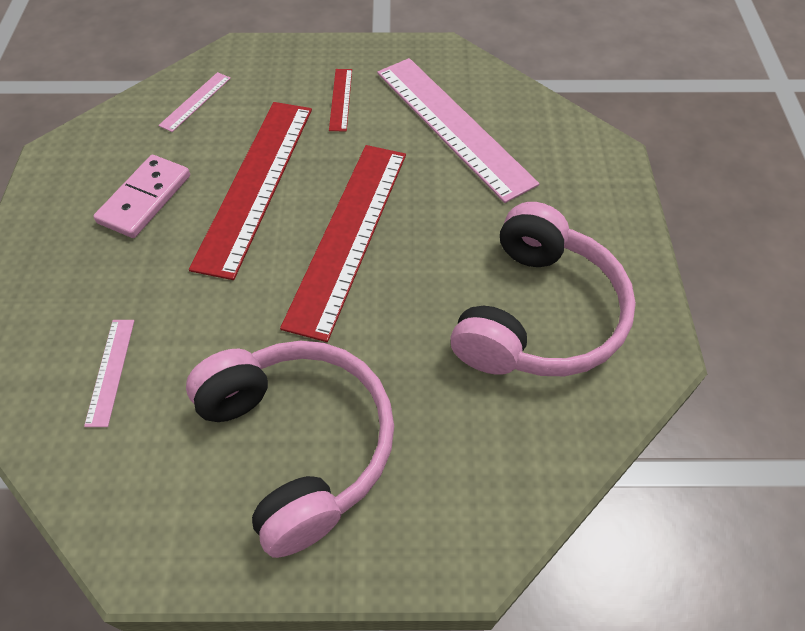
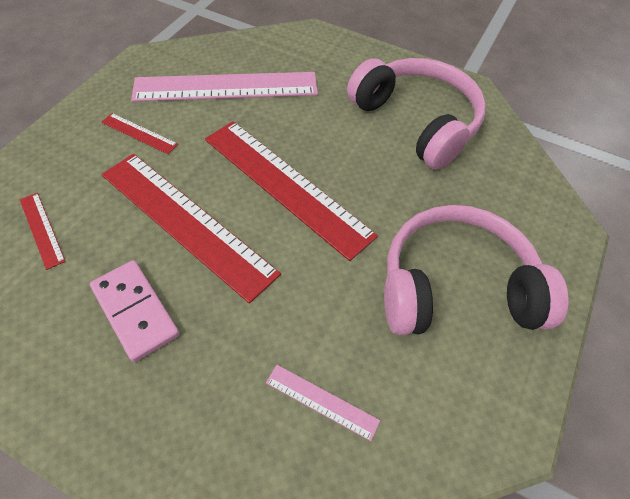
camera: 65 degrees left, 0 degrees up
pink ruler [158,72,231,132] -> red ruler [20,193,66,270]

